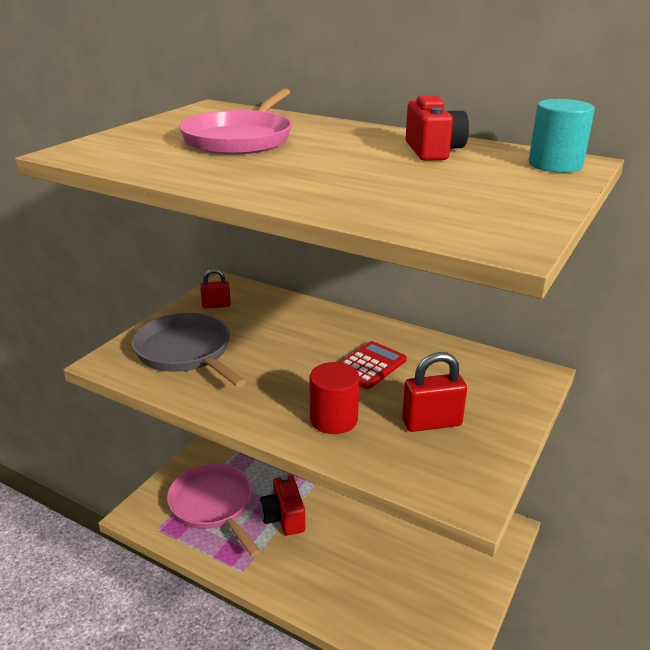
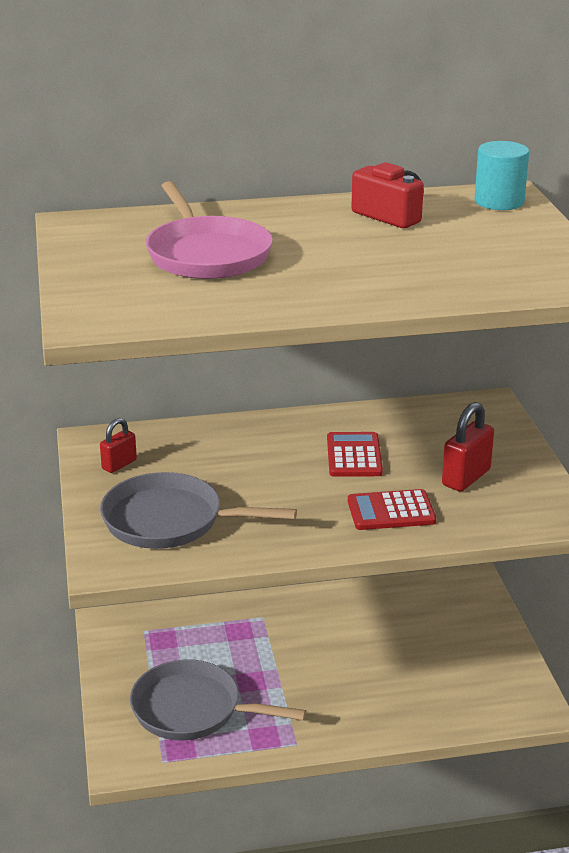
camera: 40 degrees left, 0 degrees up
pink pan [167,463,260,557] -> grey pan [130,659,307,740]
red camera [260,475,305,536] -> none
red cylinder [310,362,360,434] -> red calculator [348,489,436,530]

